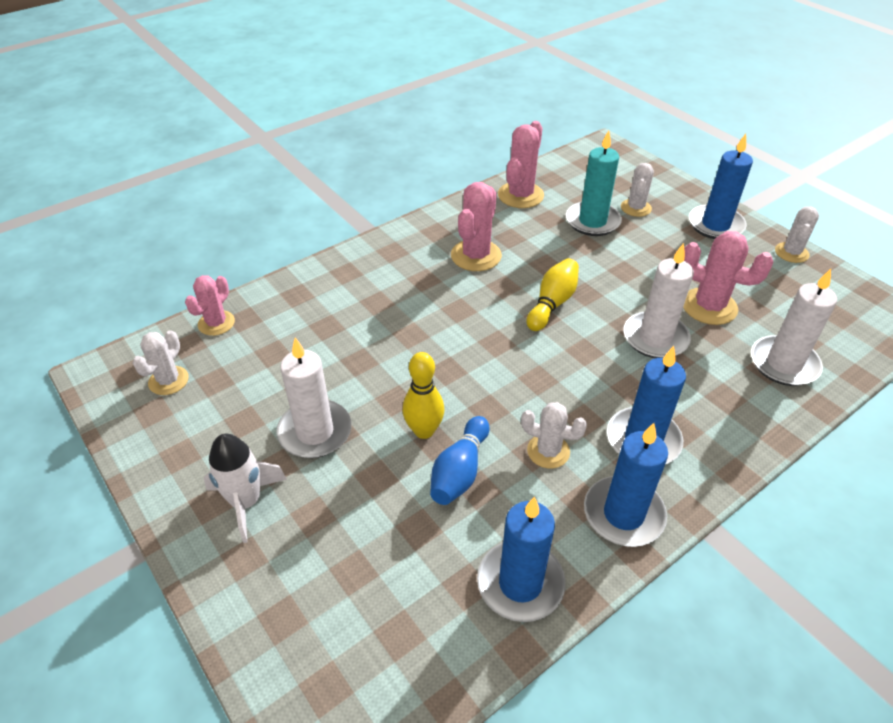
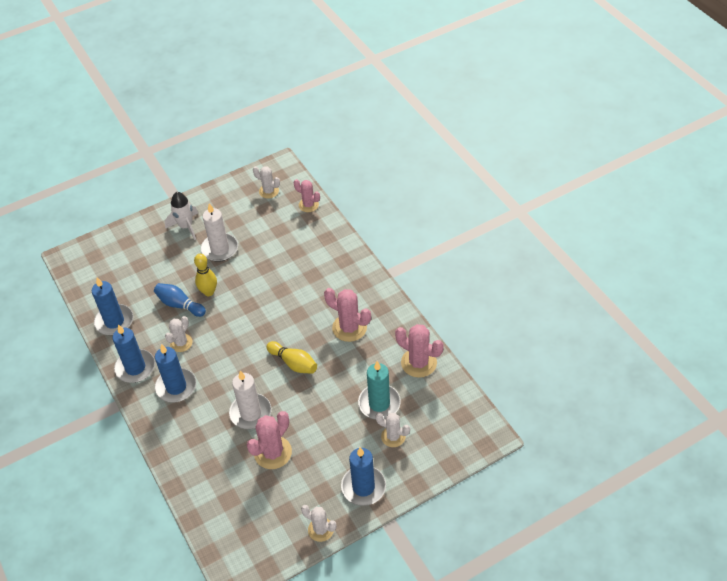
camera: 100 degrees right, 5 degrees up
white candle [751,269,837,386] -> none

